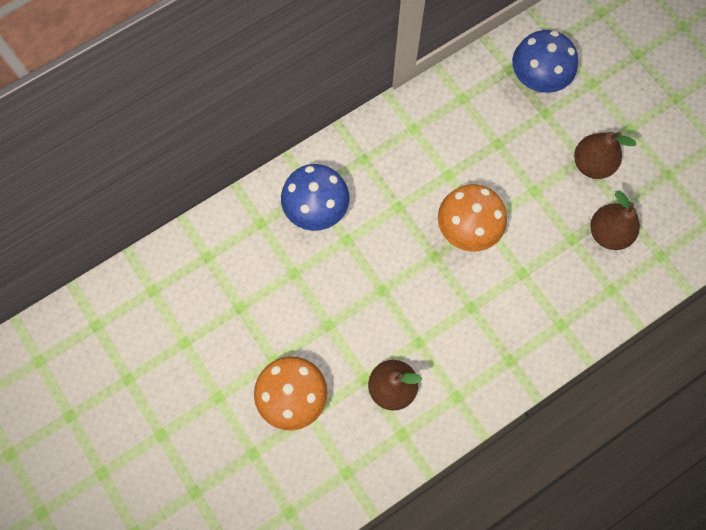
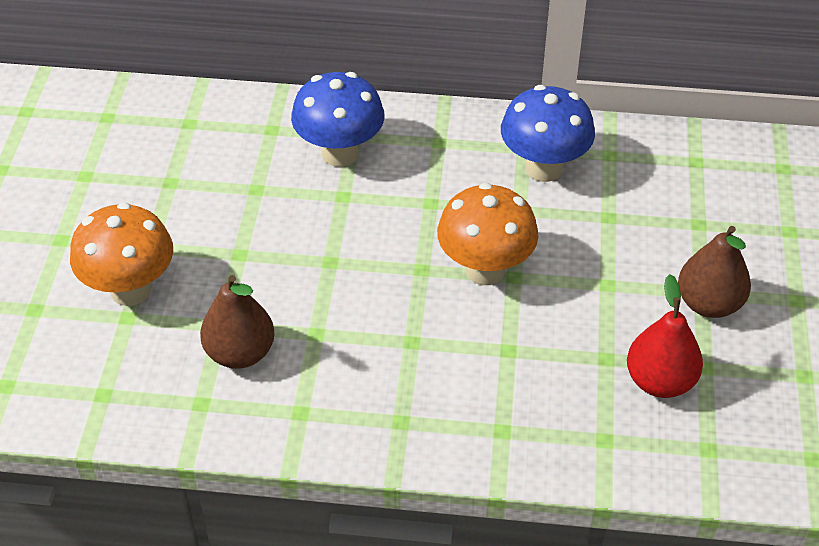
camera: 40 degrees right, 25 degrees down
blue mushroom [512,30,578,93] -> blue mushroom moved to [501,85,595,182]
brown pear [591,190,640,250] -> red pear [627,274,703,398]

